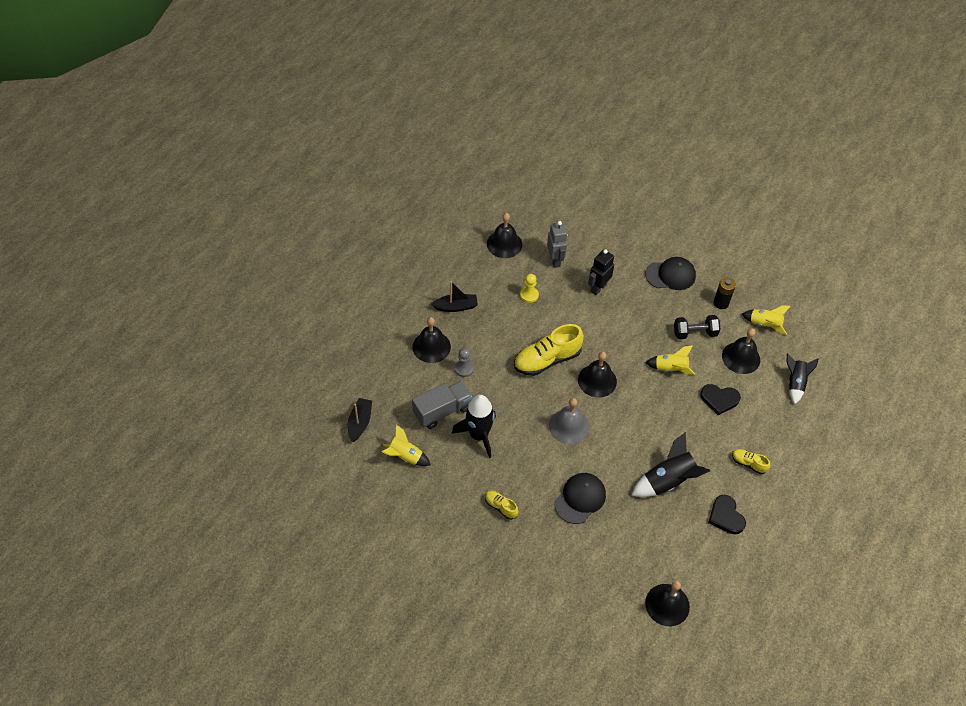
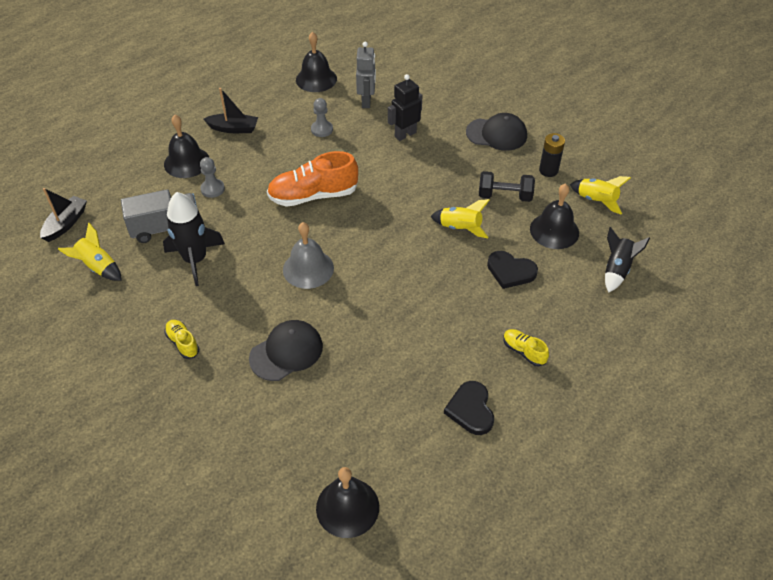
camera: 15 degrees right, 5 degrees down
yellow shoe [514,324,584,376] -> orange shoe [267,151,358,207]
yellow pawn [520,274,539,303] -> grey pawn [311,98,333,137]
black bell [578,352,617,397] -> none
black rocket [632,432,710,497] -> none

